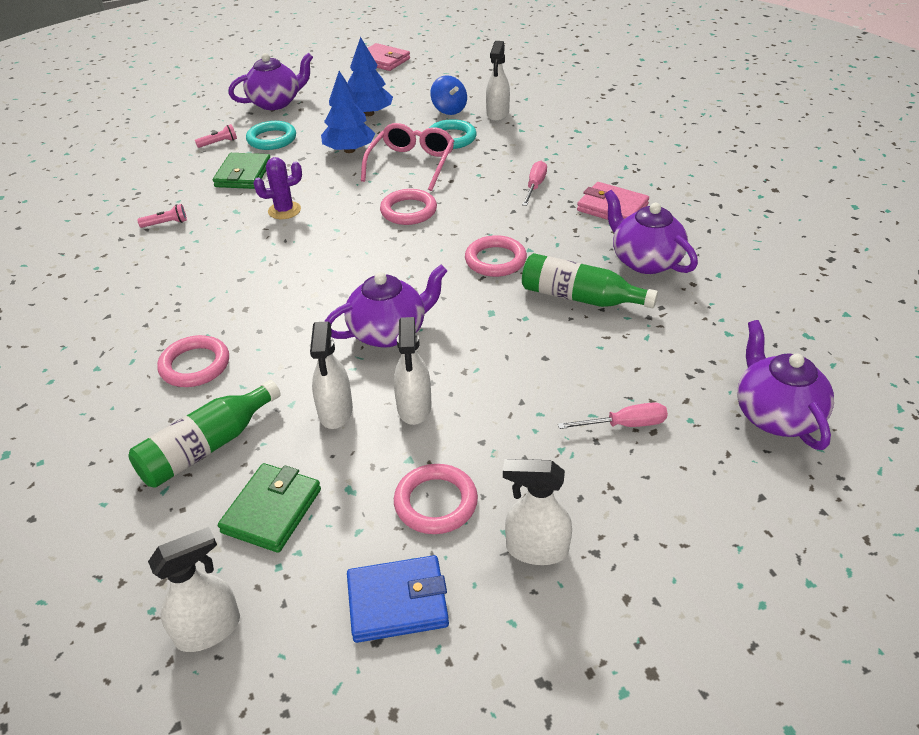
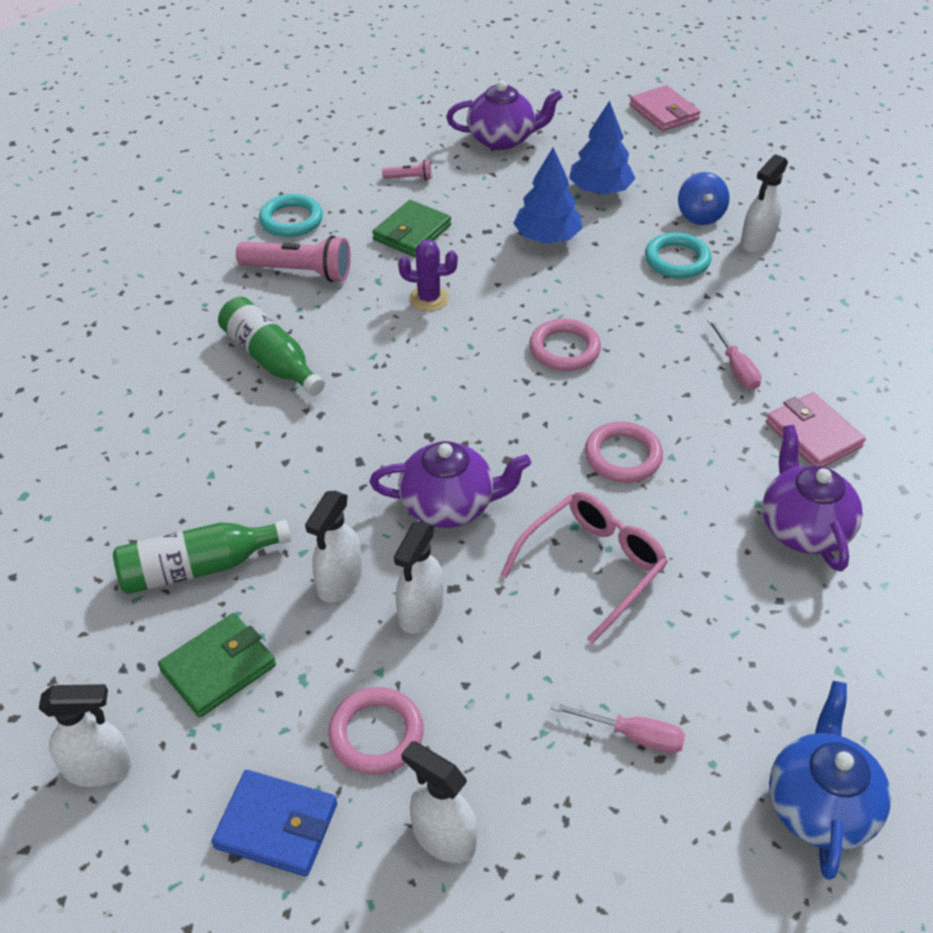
camera: 25 degrees right, 5 degrees up
pink flashlight [137,204,187,228] -> pink flashlight [236,235,351,282], size x2.09
pink ring [157,335,229,387] -> none
turquoise ring [246,121,296,150] -> turquoise ring moved to [259,194,323,237]
pink glasses [361,123,454,191] -> pink glasses moved to [501,492,668,644]
pink screwdriver [522,161,547,206] -> pink screwdriver turned 120 degrees clockwise [707,319,761,390]
green bottle [522,253,658,308] -> green bottle moved to [218,297,325,396]
purple teapot [737,320,834,450] -> blue teapot [769,681,891,880]

